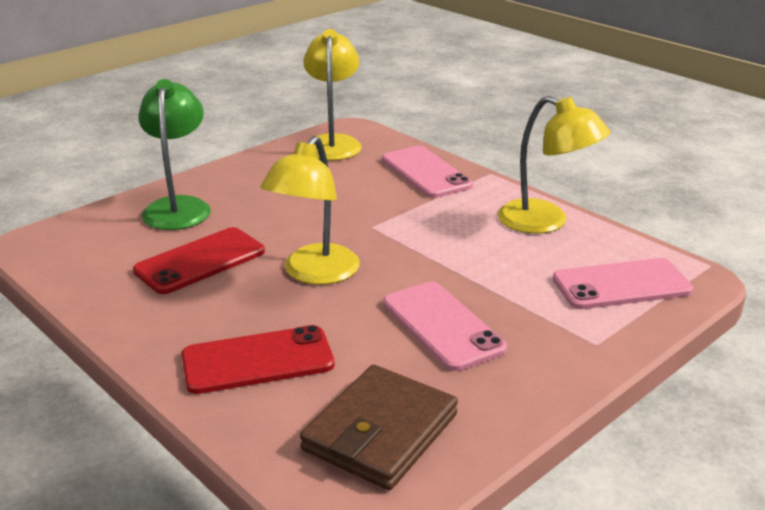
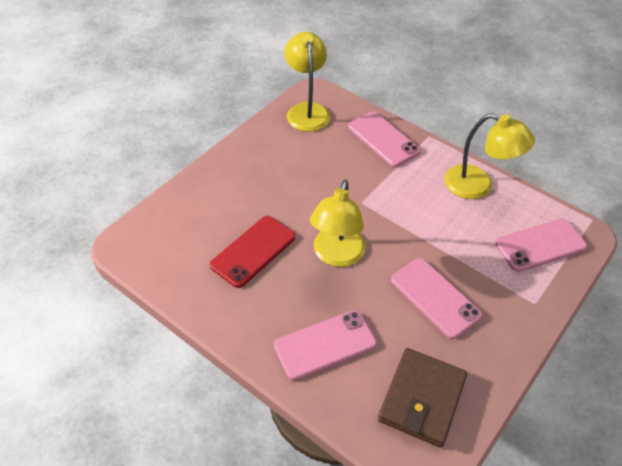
camera: 10 degrees left, 20 degrees up
green lamp [138,79,211,230] -> none
red phone [181,325,335,394] -> pink phone [274,310,377,381]

